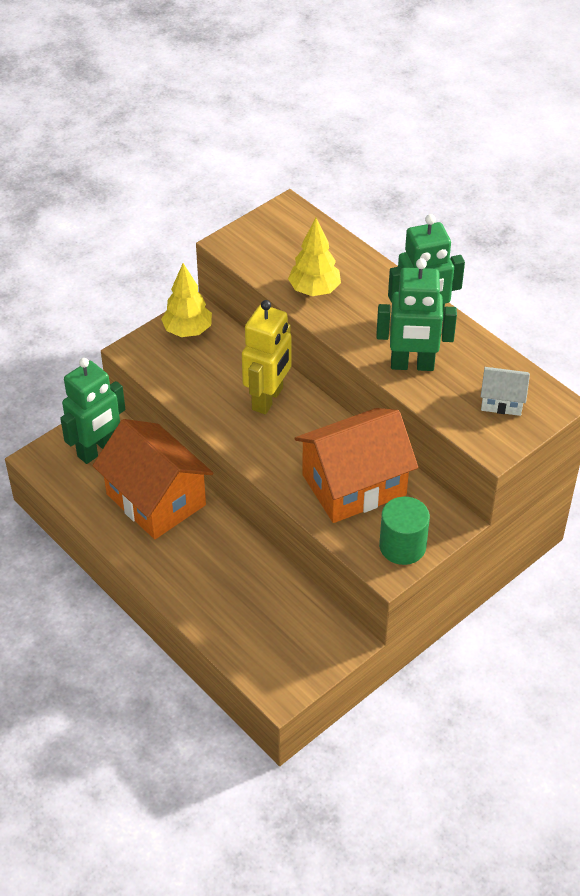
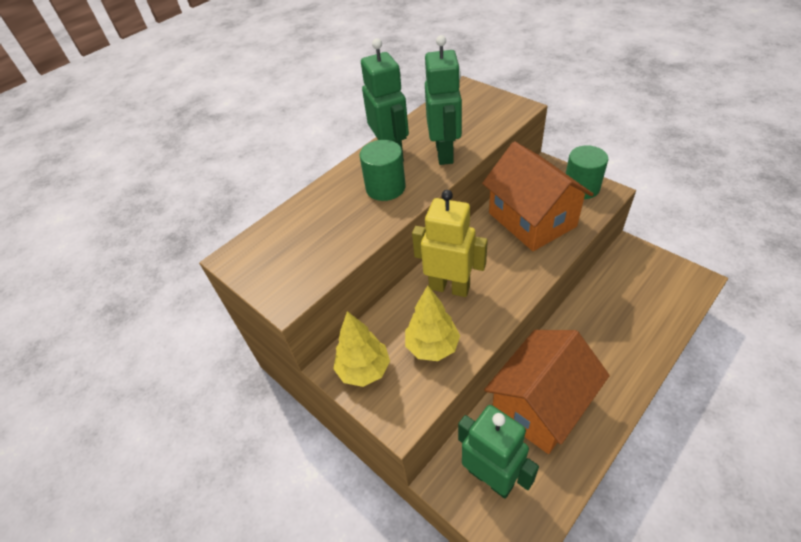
camera: 90 degrees left, 0 degrees up
yellow tree [288,218,341,296] -> yellow tree moved to [405,286,460,361]
white house [481,367,530,416] -> none
none -> green cylinder [360,140,406,201]

